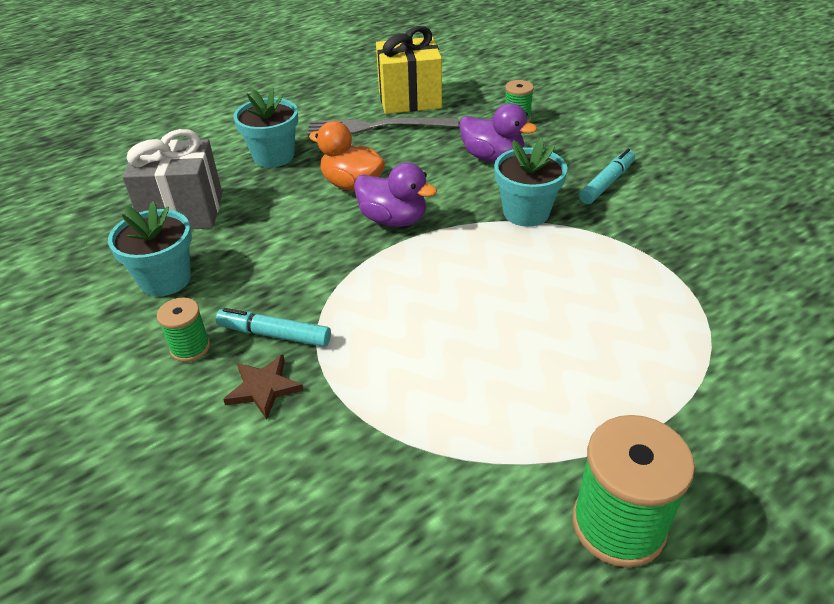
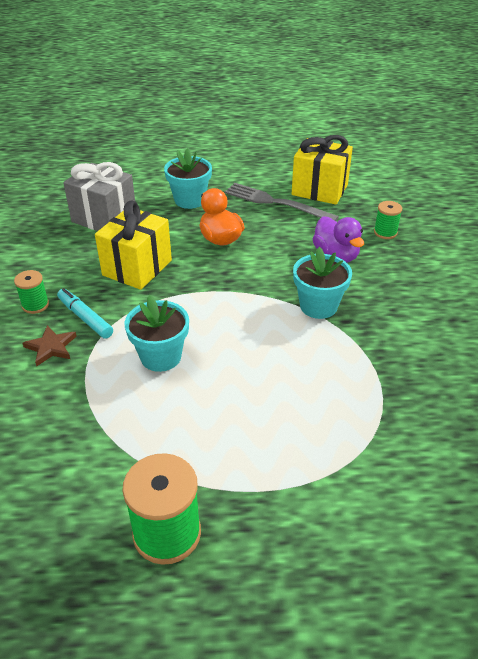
camera: 30 degrees right, 0 degrees up
turquoise flower pot [108,201,192,296] -> turquoise flower pot moved to [125,295,189,372]
purple duck [354,163,437,227] -> none
turquoise marker [579,149,635,204] -> none
none -> yellow gift [95,201,172,290]

